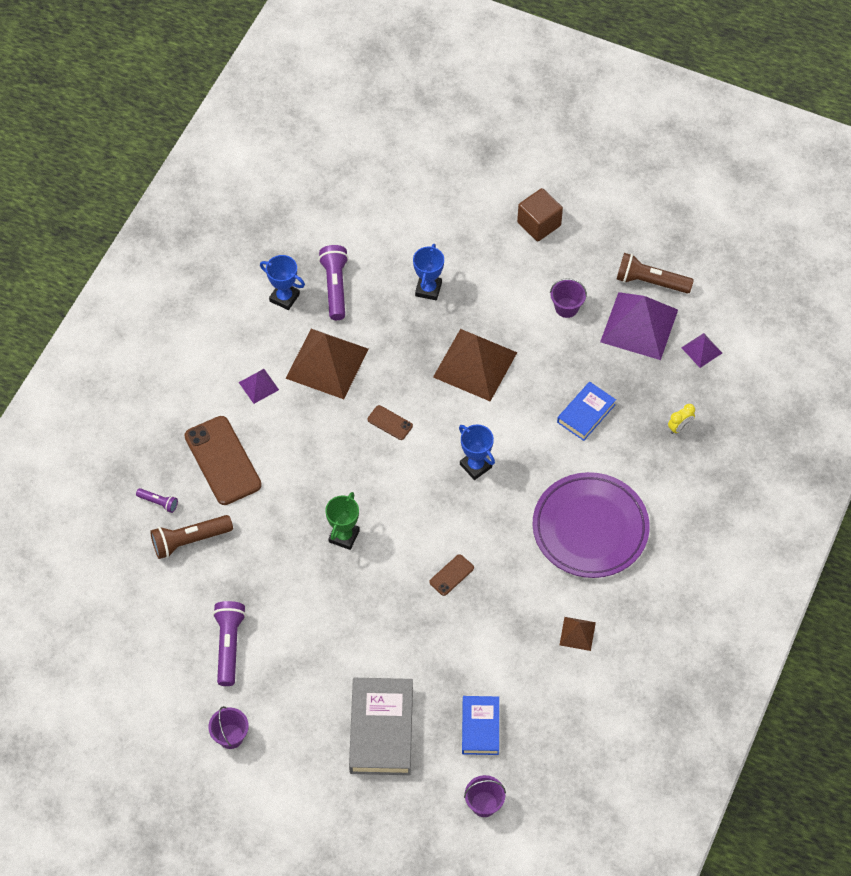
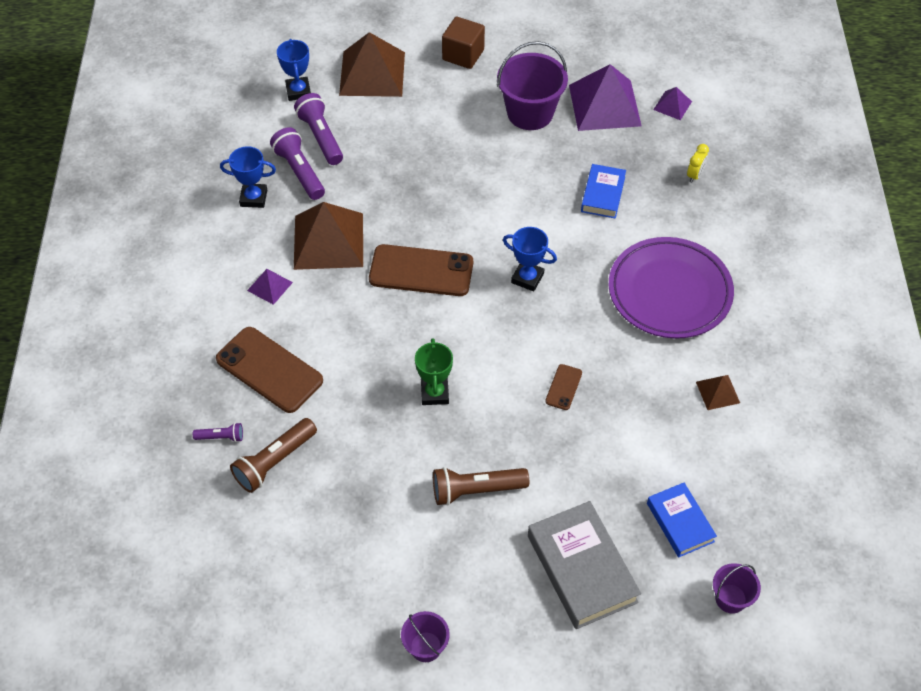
camera: 25 degrees left, 5 degrees down
purple flashlight [213,601,246,686] -> purple flashlight moved to [294,93,343,165]
brown phone [367,405,413,440] -> brown phone [369,244,473,296], size x2.14
blue trophy [413,244,444,300] -> blue trophy moved to [277,39,311,101]
brown pyramid [433,329,517,401] -> brown pyramid moved to [339,32,405,97]
purple bucket [550,278,587,318] -> purple bucket [497,41,568,130], size x1.90
brown flashlight [616,253,694,294] -> brown flashlight moved to [433,467,529,506]

